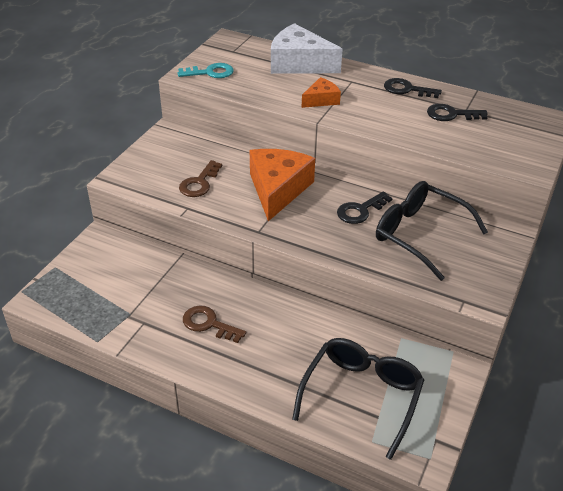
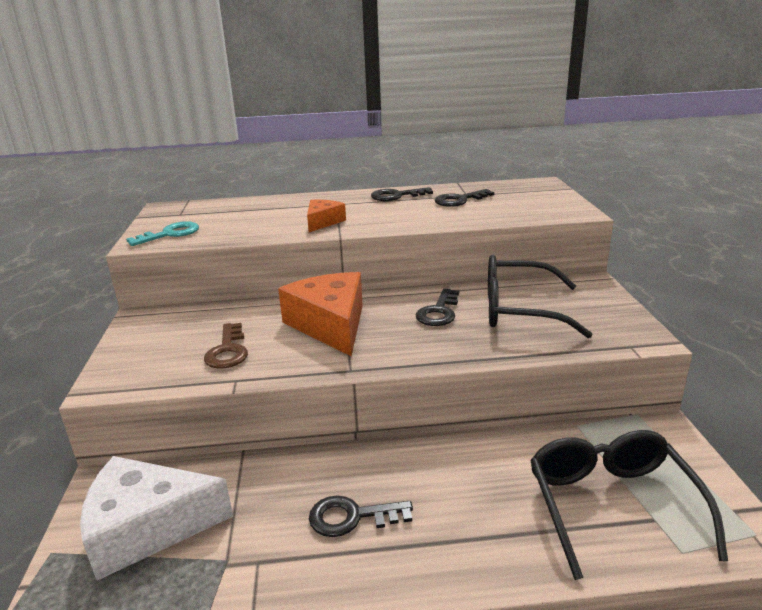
camera: 30 degrees left, 15 degrees down
brown key [183,306,246,343] -> black key [309,495,413,537]
white cheese [271,23,343,74] -> white cheese moved to [80,456,233,580]

